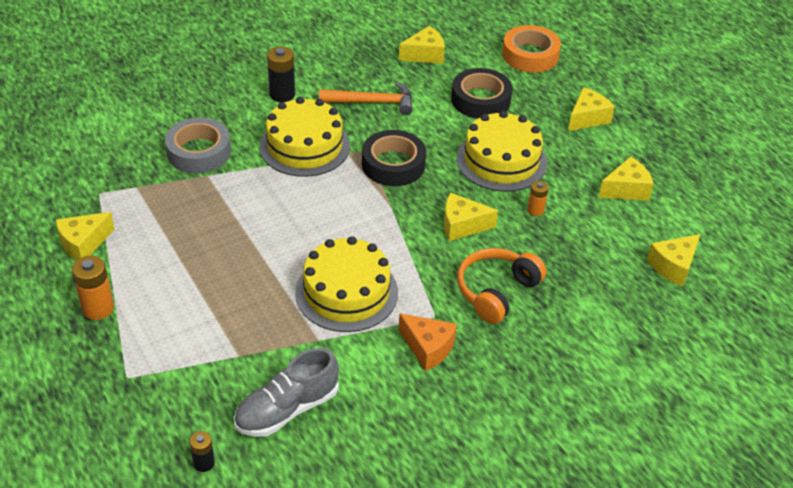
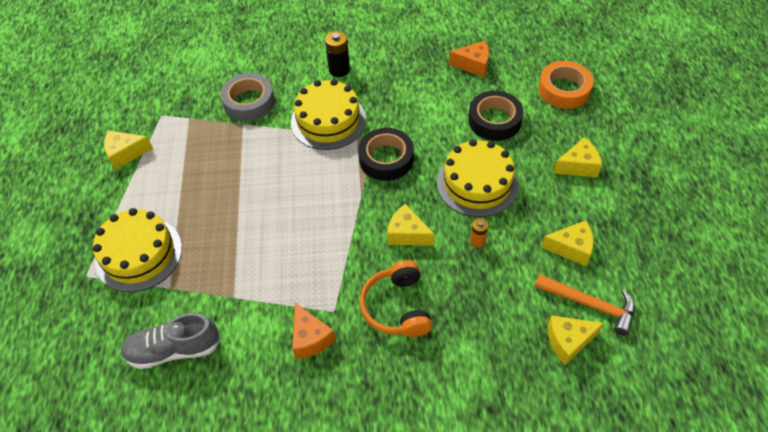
camera: 30 degrees right, 10 degrees up
orange battery [72,256,114,320] -> none
black battery [189,431,215,472] -> none
yellow cake [295,236,398,332] -> yellow cake moved to [93,208,182,292]
orange hammer [319,82,413,115] -> orange hammer moved to [535,274,635,336]
yellow cheese [399,26,445,64] -> orange cheese [449,41,489,77]
orange headphones [457,248,547,324] -> orange headphones turned 75 degrees counterclockwise [360,260,432,337]

